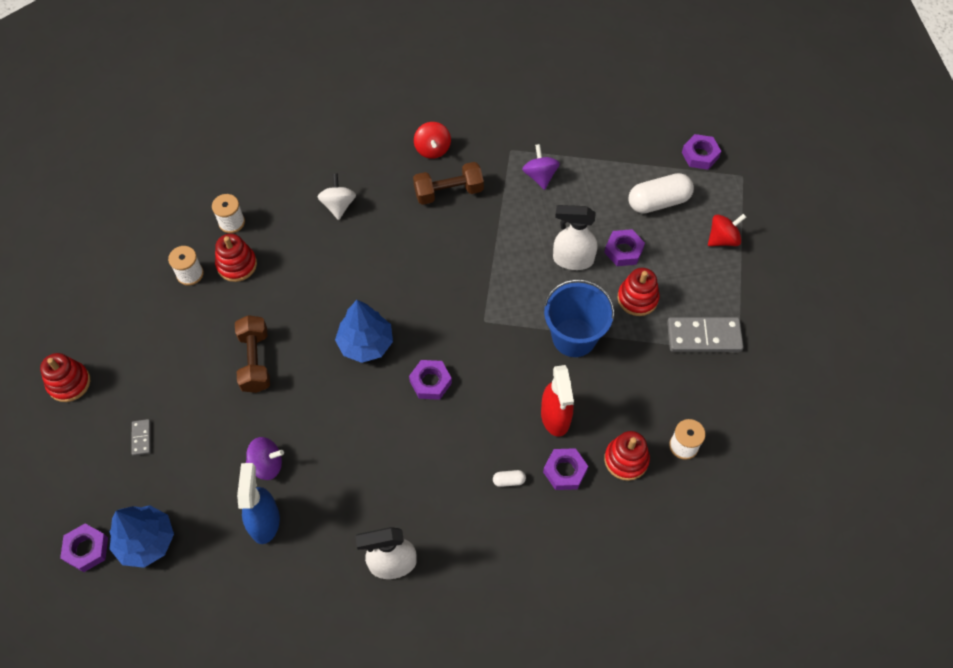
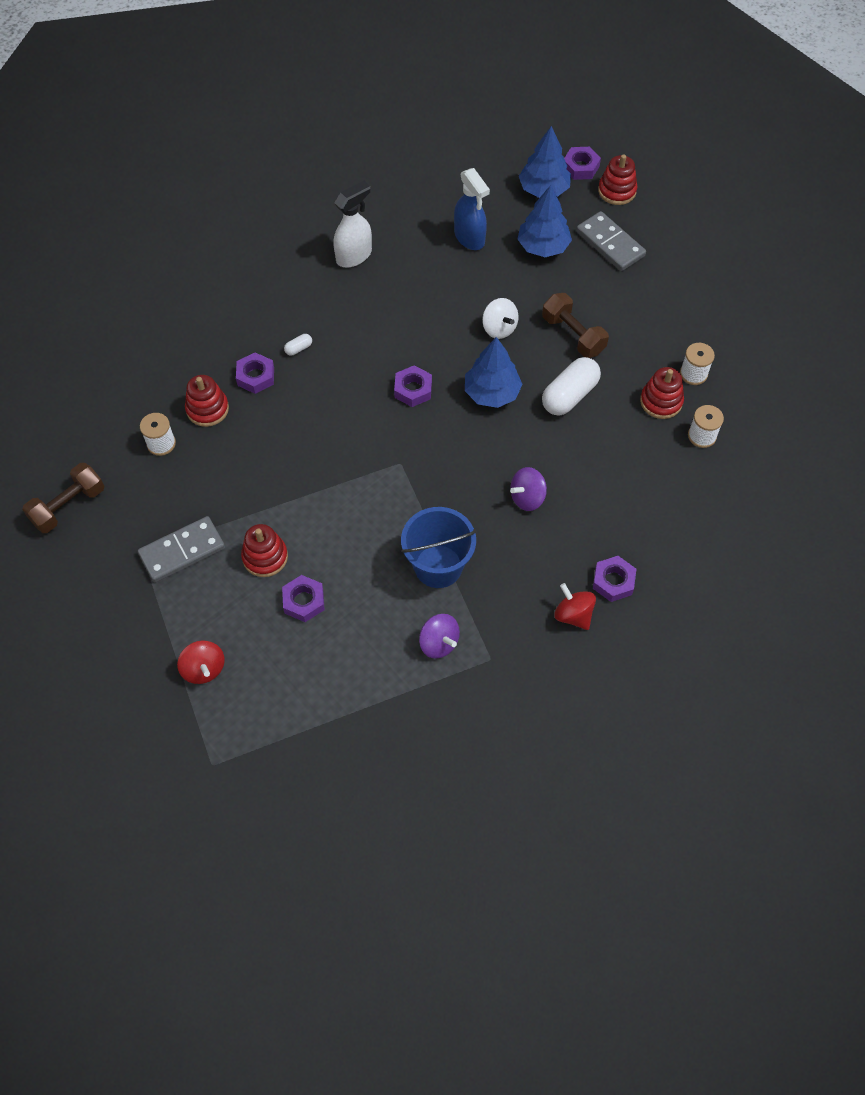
camera: 150 degrees right, 0 degrees up
red stacking toy [40,353,90,402] -> red stacking toy moved to [598,154,638,205]
grey domino [132,419,151,456] -> grey domino [576,211,646,271], size x2.09
purple spinning top [246,437,284,480] -> purple spinning top moved to [510,467,547,511]
white spinning top [318,173,356,220] -> white spinning top moved to [482,298,518,339]
brown dumbbell [413,162,484,205] -> brown dumbbell moved to [22,463,104,533]
red spray bottle [541,365,574,437] -> none
blue bucket [544,279,615,357] -> blue bucket moved to [401,507,477,588]
white spray bottle [553,205,598,270] -> none
white capsule [628,173,694,213] -> white capsule moved to [542,357,601,415]
purple nut [682,134,721,170] -> purple nut moved to [593,556,636,602]
red spinning top [708,214,746,246] -> red spinning top turned 60 degrees counterclockwise [177,640,225,684]
none -> blue tree [518,185,572,257]

